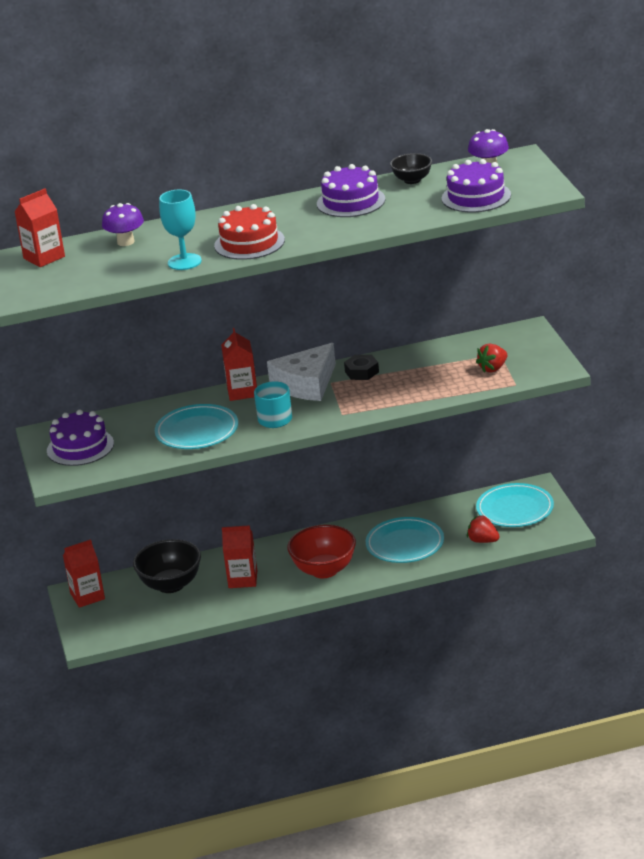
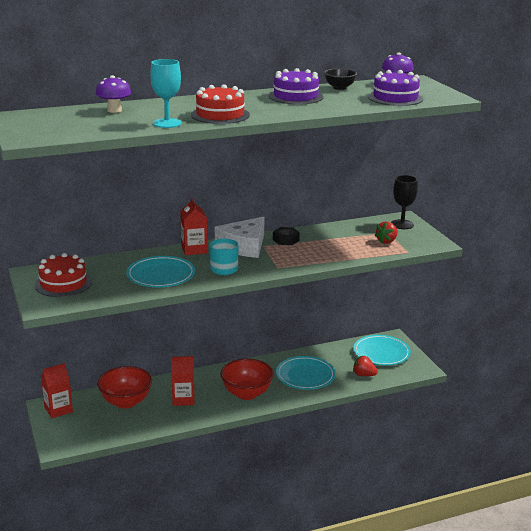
camera: 10 degrees left, 5 degrees down
red carton [14,188,65,267] -> none
purple cake [47,410,114,466] -> red cake [35,253,92,297]
black bowl [133,539,201,593] -> red bowl [97,366,152,409]
none -> black goblet [391,175,418,229]

